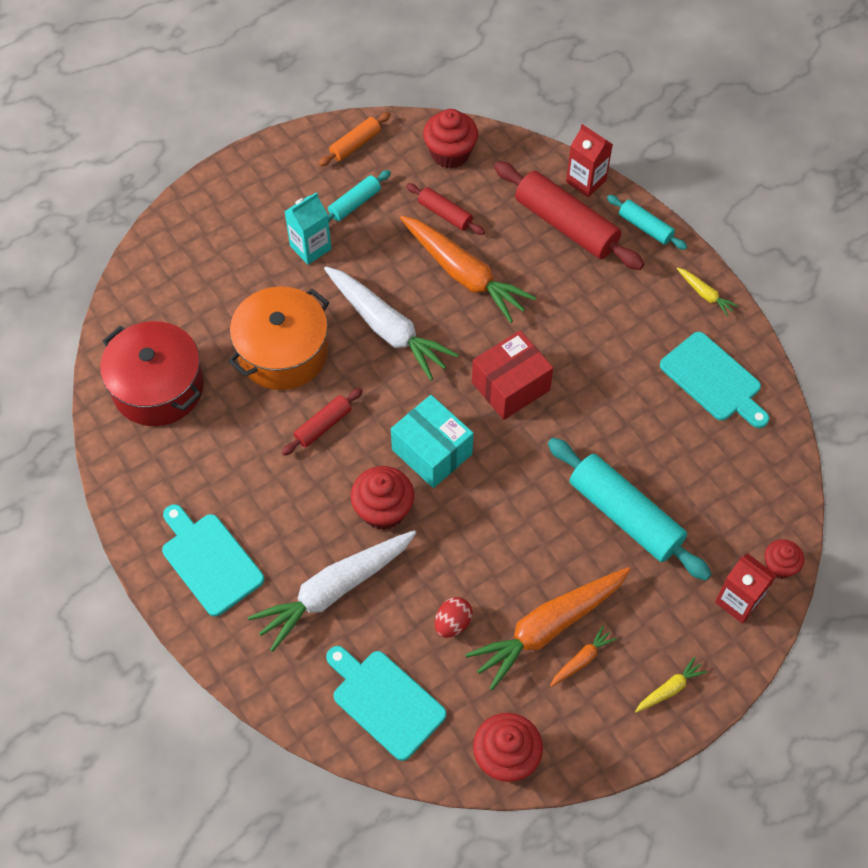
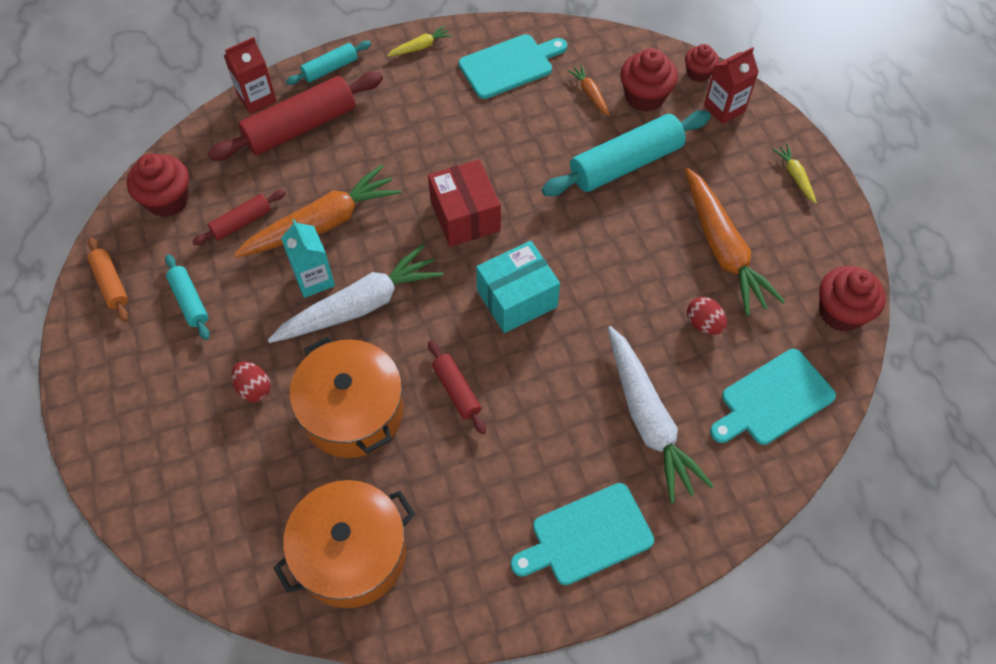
camera: 75 degrees left, 0 degrees up
red pot [100,321,204,426] -> orange pot [273,480,415,608]
turquoise carton [284,192,331,265] -> turquoise carton moved to [281,219,335,298]
red cupcake [351,466,414,530] -> red cupcake moved to [620,48,678,112]
orange carrot [550,625,617,687] -> orange carrot moved to [567,65,610,117]
none -> red egg [231,361,271,402]

